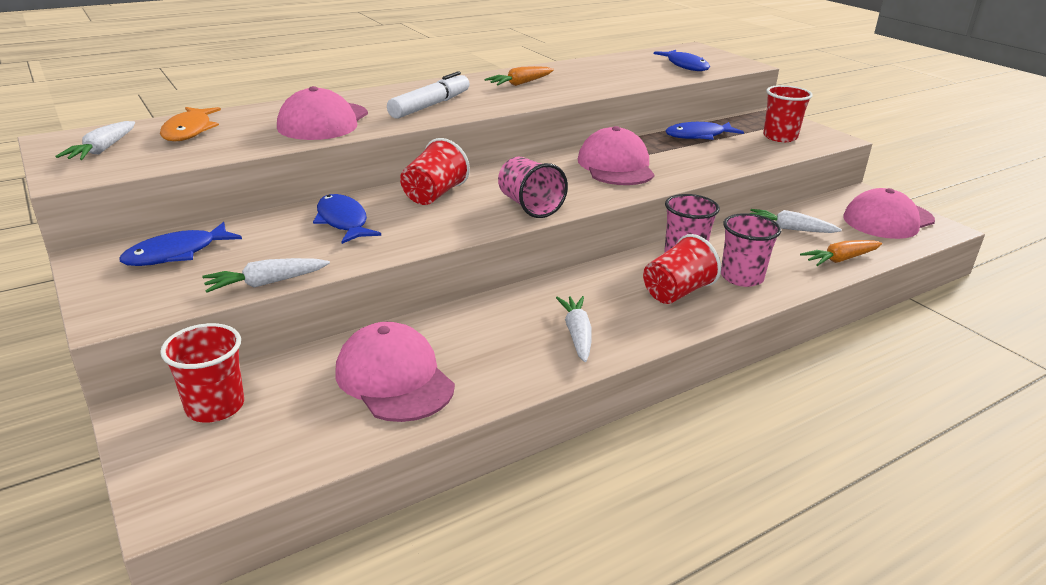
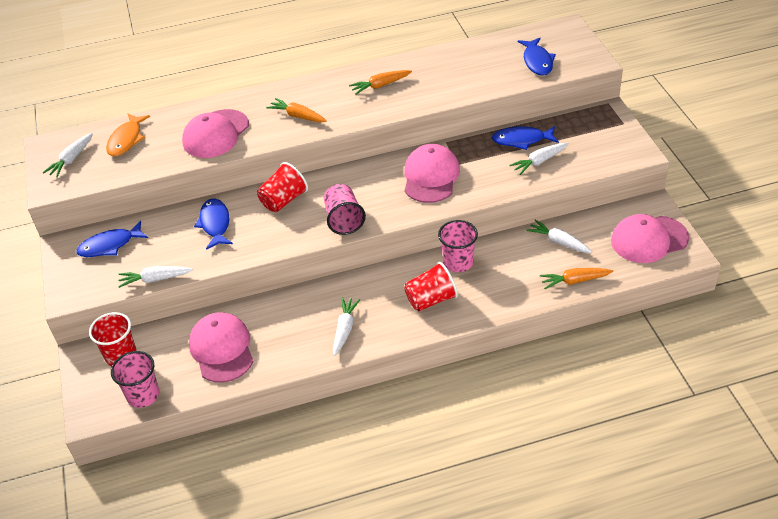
camera: 20 degrees right, 15 degrees up
white marker [387,71,470,119] -> orange carrot [266,98,327,122]
pink cup [721,213,781,287] -> pink cup moved to [111,351,159,408]
red cup [763,85,813,142] -> none
none -> white carrot [509,143,569,175]

